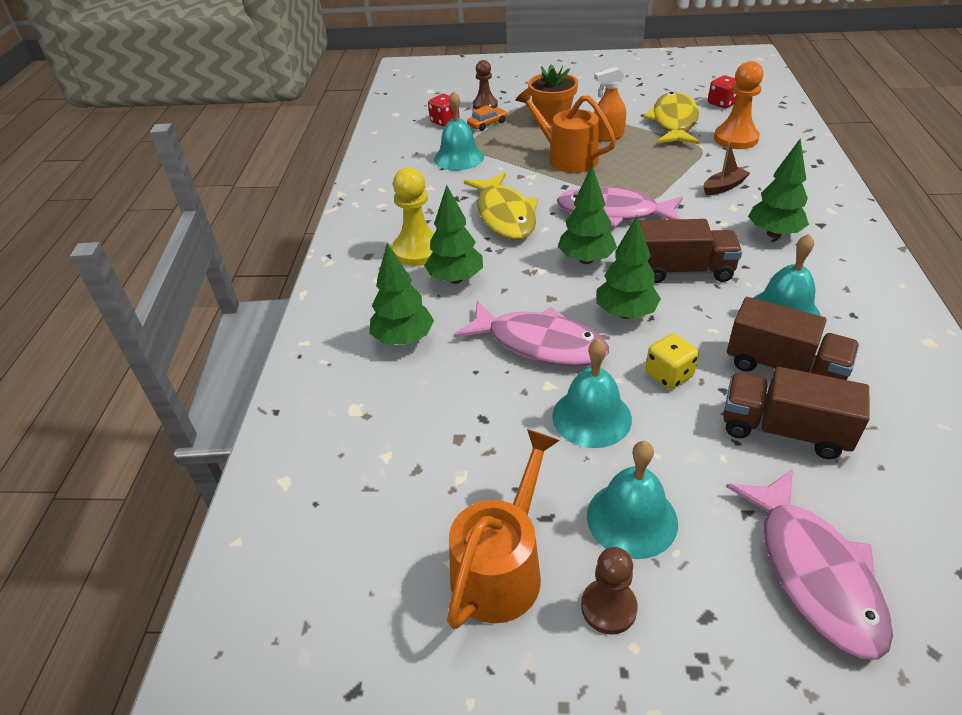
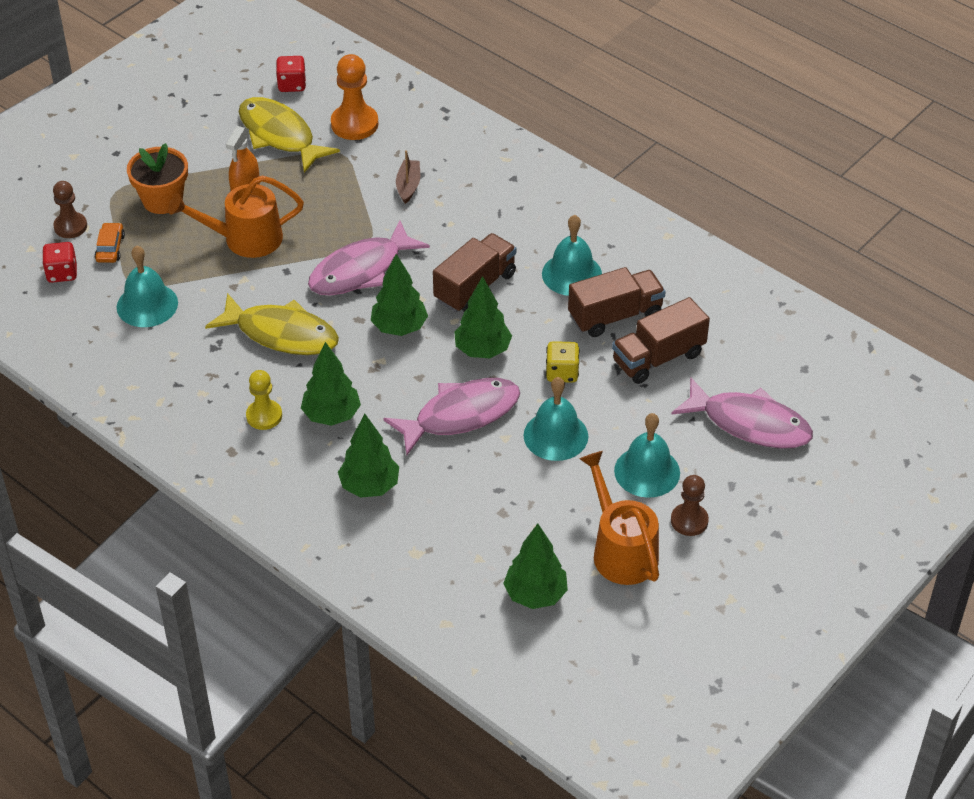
camera: 55 degrees left, 5 degrees up
yellow pawn [392,167,434,266] -> yellow pawn [246,370,282,430], size x0.66
green tree [748,138,809,238] -> green tree moved to [503,524,568,609]

